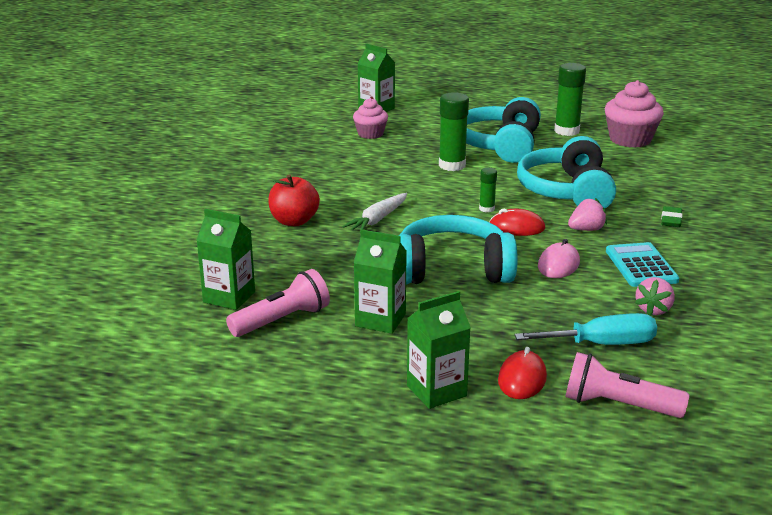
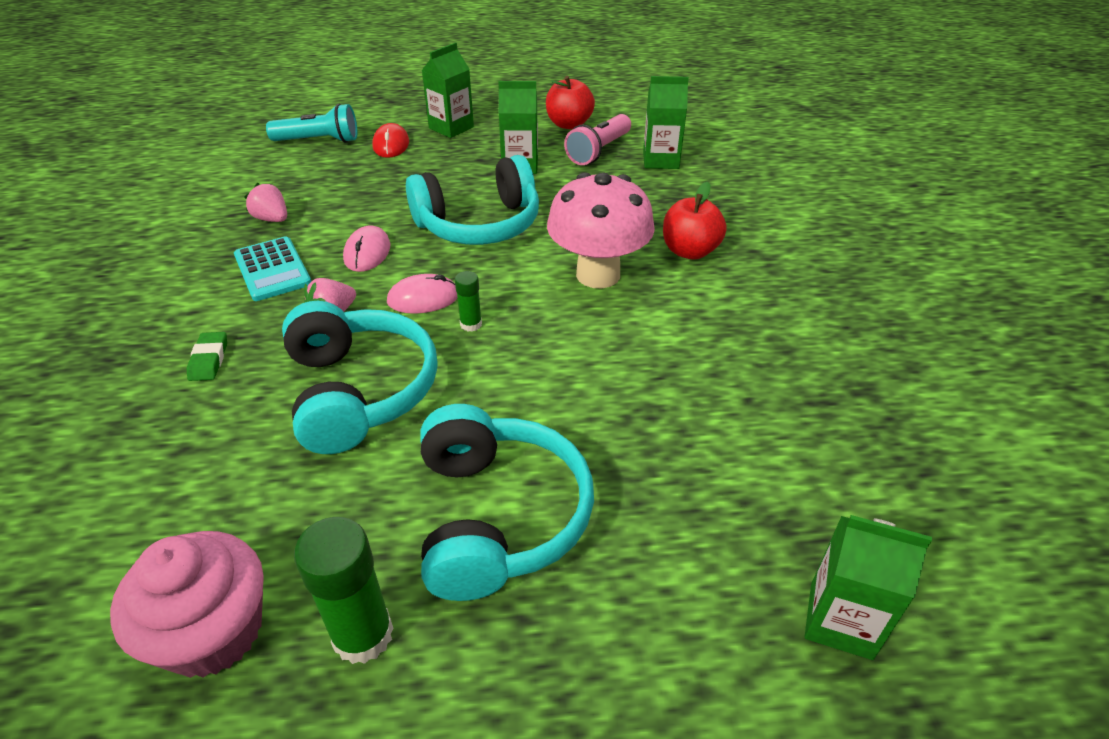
camera: 160 degrees right, 15 degrees up
white carrot [342,193,407,230] -> pink mushroom [547,172,655,288]
pink cupcake [353,98,388,139] -> none
green glue stick [439,92,469,171] -> none
red mouse [489,209,546,236] -> pink mouse [387,274,458,314]
turquoise screwdriver [514,313,657,345] -> none
pink flashlight [565,352,689,418] -> turquoise flashlight [266,104,357,143]
pink strawberry [635,277,675,316] -> pink strawberry turned 60 degrees counterclockwise [244,183,287,222]
none -> red apple [546,76,595,129]

